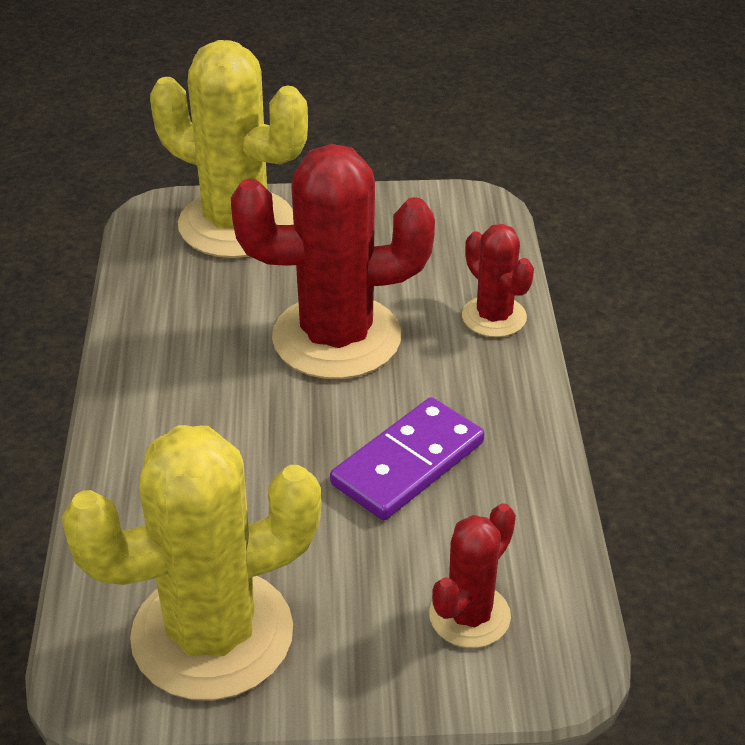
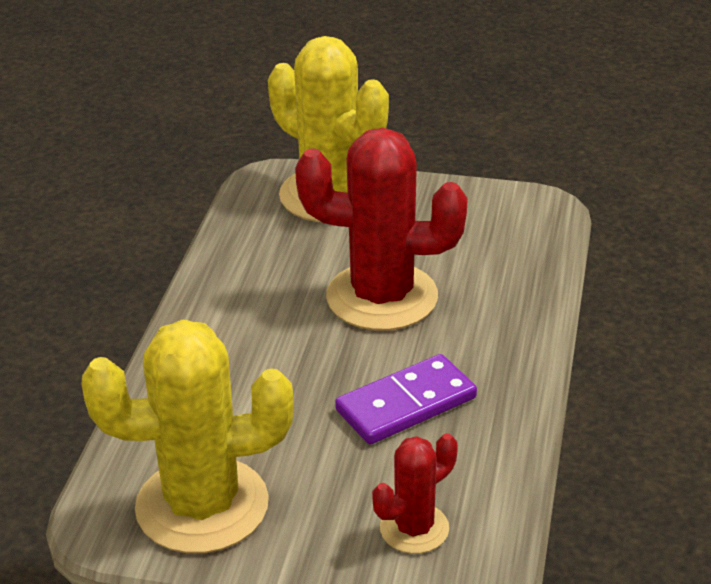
camera: 15 degrees right, 5 degrees down
red cactus [462,224,534,337] -> none

